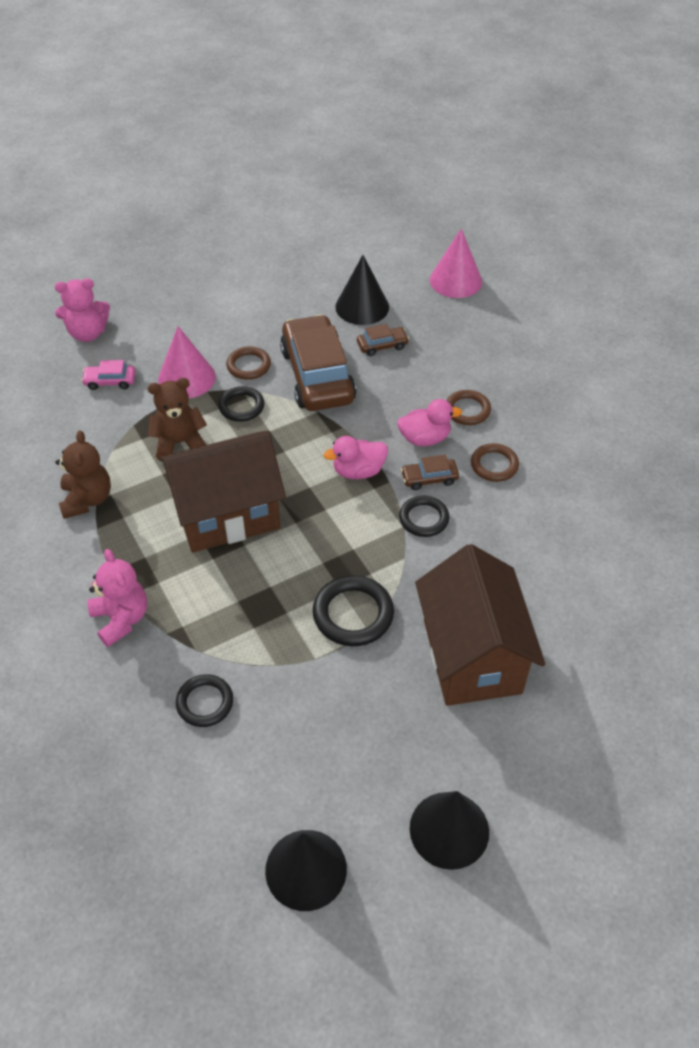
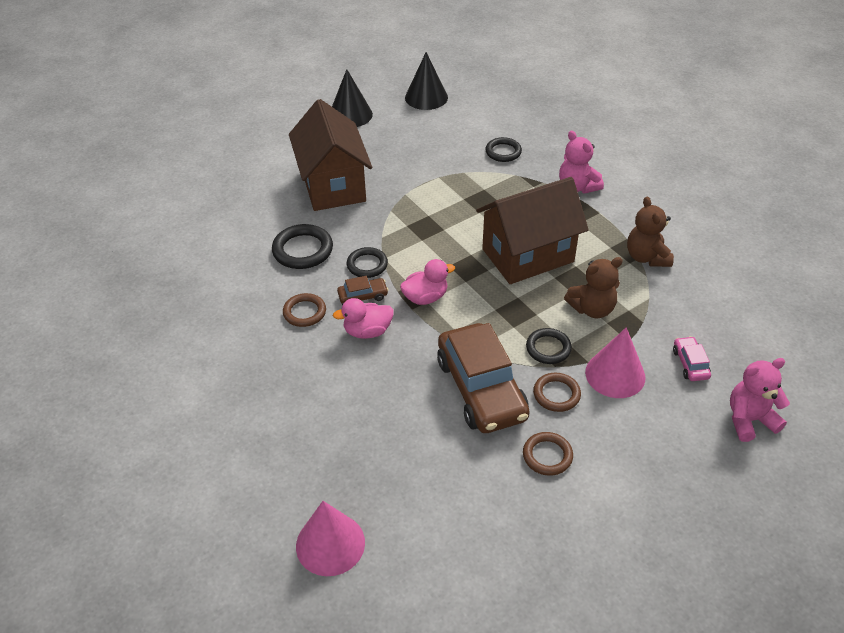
camera: 175 degrees right, 5 degrees down
pink car [81,360,136,390] -> pink car turned 90 degrees counterclockwise [673,336,711,381]
black ring [313,575,394,646] -> black ring moved to [272,224,333,269]
black cone [335,255,389,325] -> none
brown car [357,324,409,356] -> none
brown ring [446,390,491,425] -> brown ring moved to [523,432,573,476]

